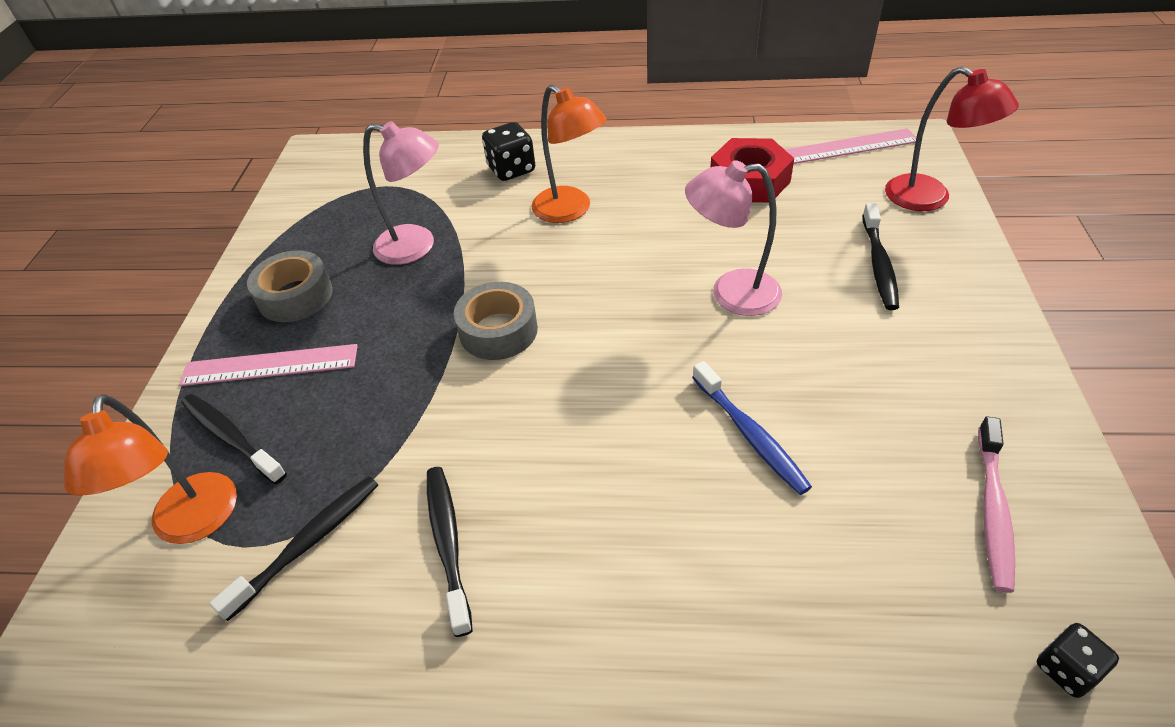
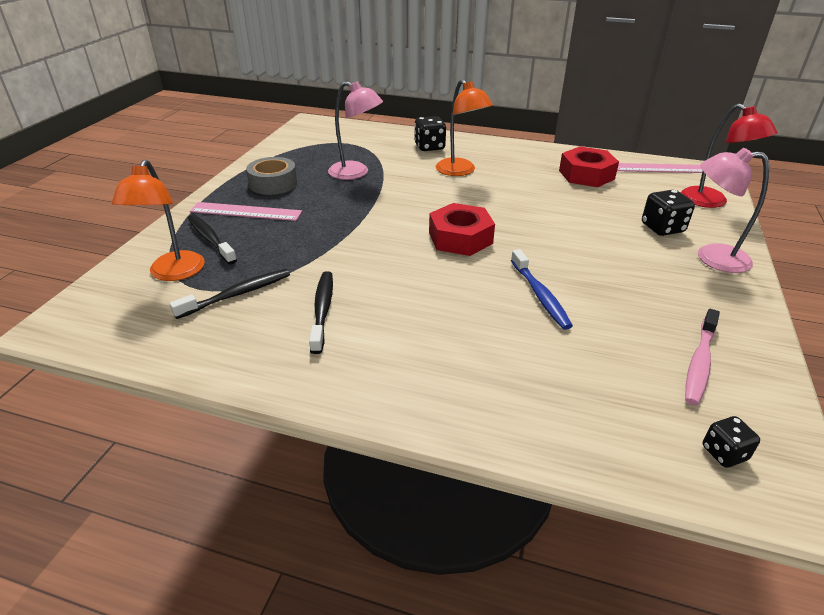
camera: 10 degrees right, 10 degrees down
grey tape [454,282,538,360] -> none
pink lamp [685,160,782,316] -> pink lamp moved to [698,148,769,273]
black toothbrush [862,203,899,310] -> black dice [642,190,695,236]
none -> red nut [429,203,495,256]

